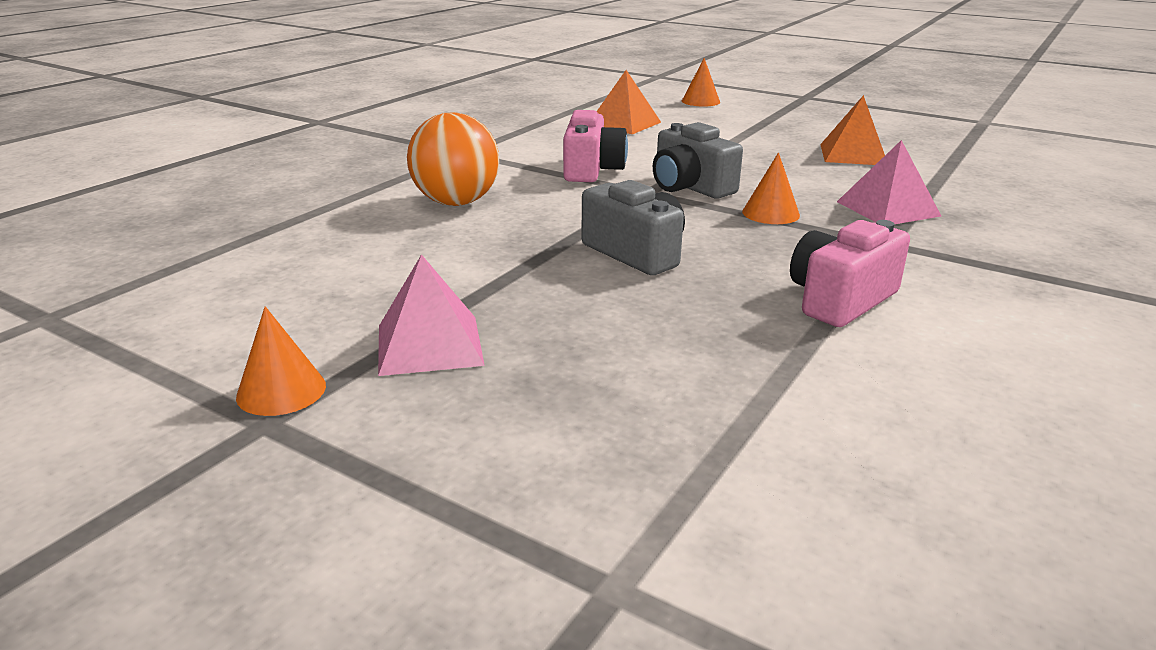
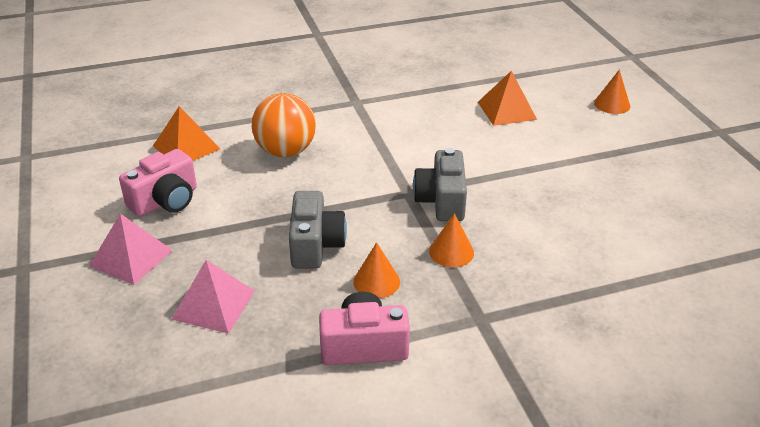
camera: 40 degrees right, 10 degrees up
orange cone [236,306,326,416] -> orange cone moved to [353,242,400,298]
pink camera [563,110,628,182] -> pink camera moved to [119,149,197,217]
orange pyramid [820,95,885,165] -> orange pyramid moved to [153,106,220,161]
pink pyramid [837,140,941,224] -> pink pyramid moved to [171,260,255,334]

